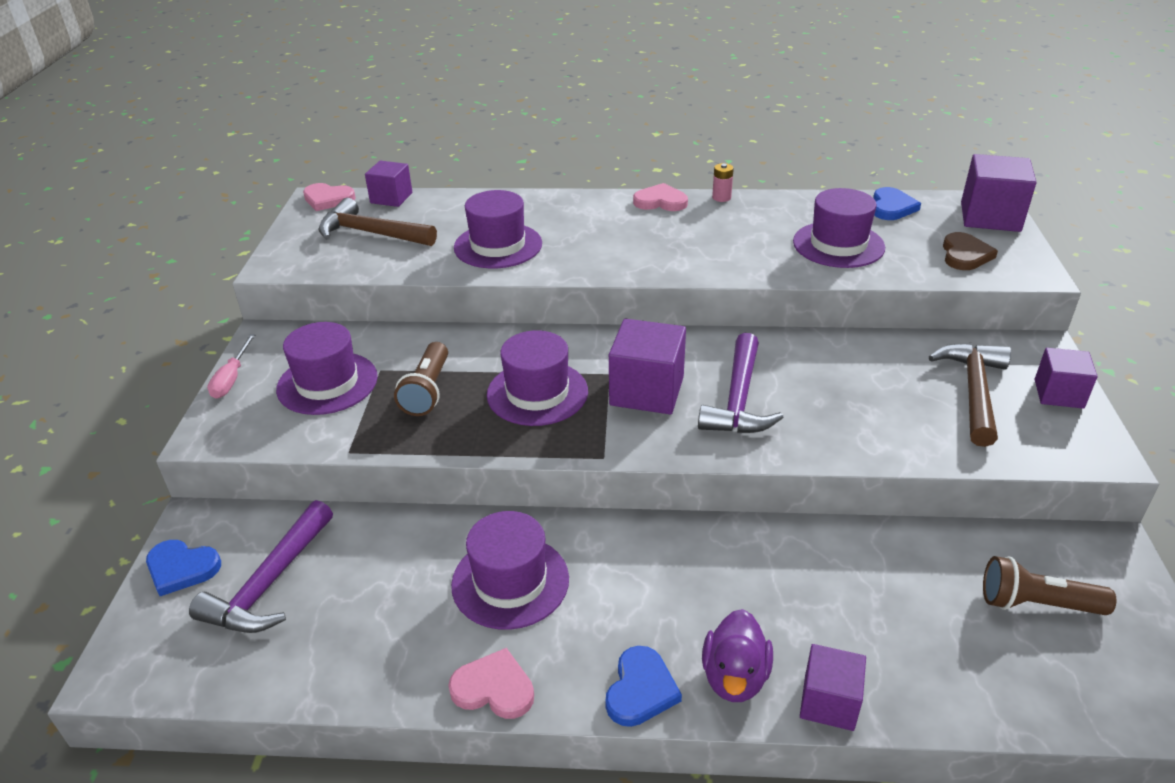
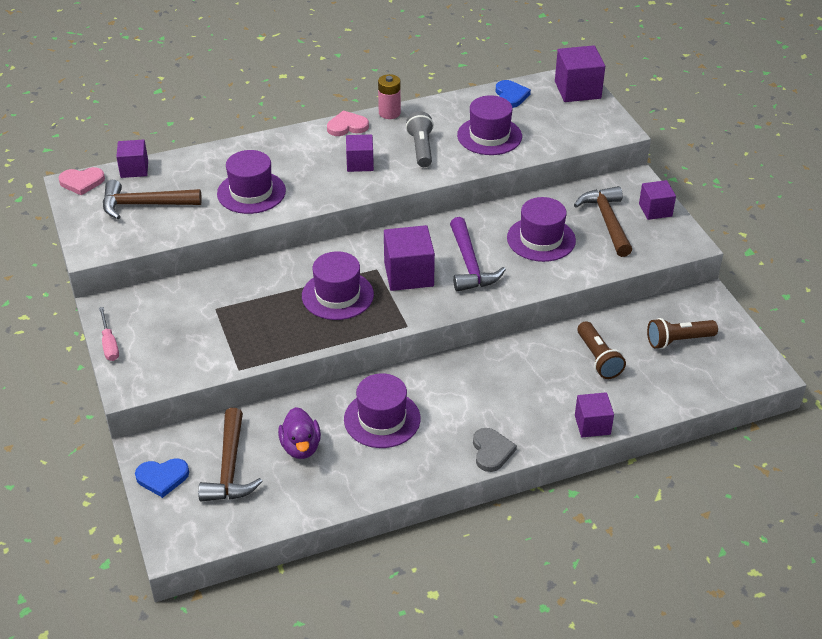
camera: 25 degrees left, 5 degrees up
purple hammer [189,500,333,633] -> brown hammer [198,408,263,501]
purple hat [276,322,378,415] -> purple hat moved to [507,197,576,262]
brown flashlight [394,342,448,416] -> brown flashlight moved to [577,321,626,379]
pink heart [448,648,534,719] -> none
blue heart [605,646,682,727] -> grey heart [473,428,517,472]
purple duck [702,609,773,702] -> purple duck moved to [278,407,321,459]
pink battery [712,163,734,202] -> pink battery [378,74,401,119], size x1.52
brown heart [943,232,998,270] -> none
none -> purple cube [346,134,374,172]
none -> grey flashlight [406,111,434,167]

